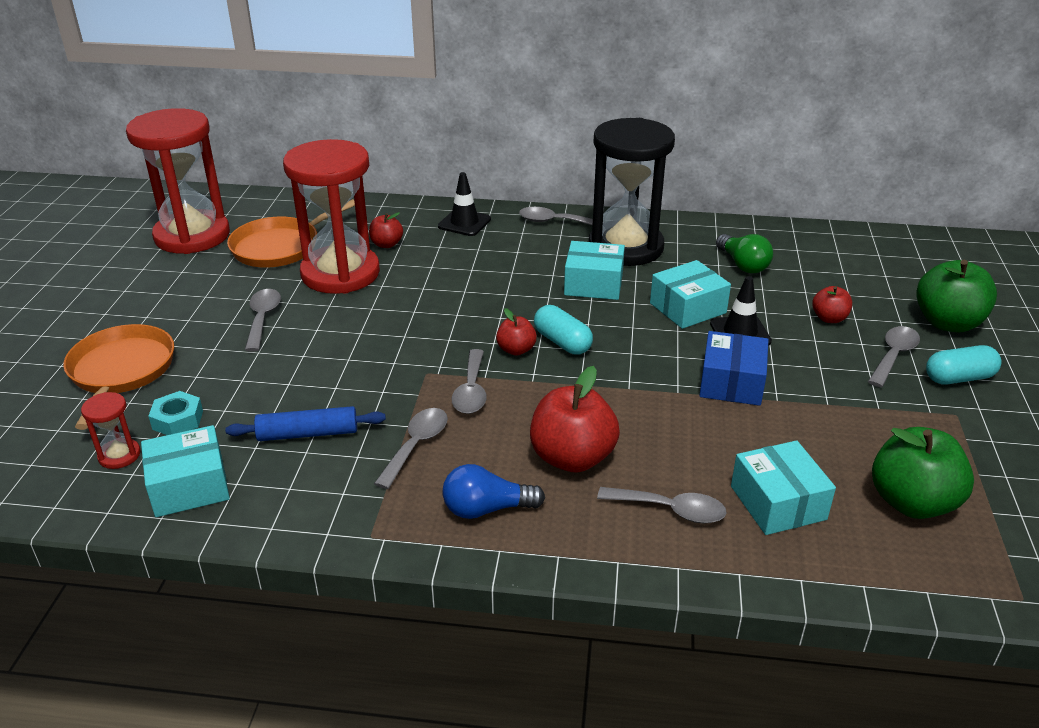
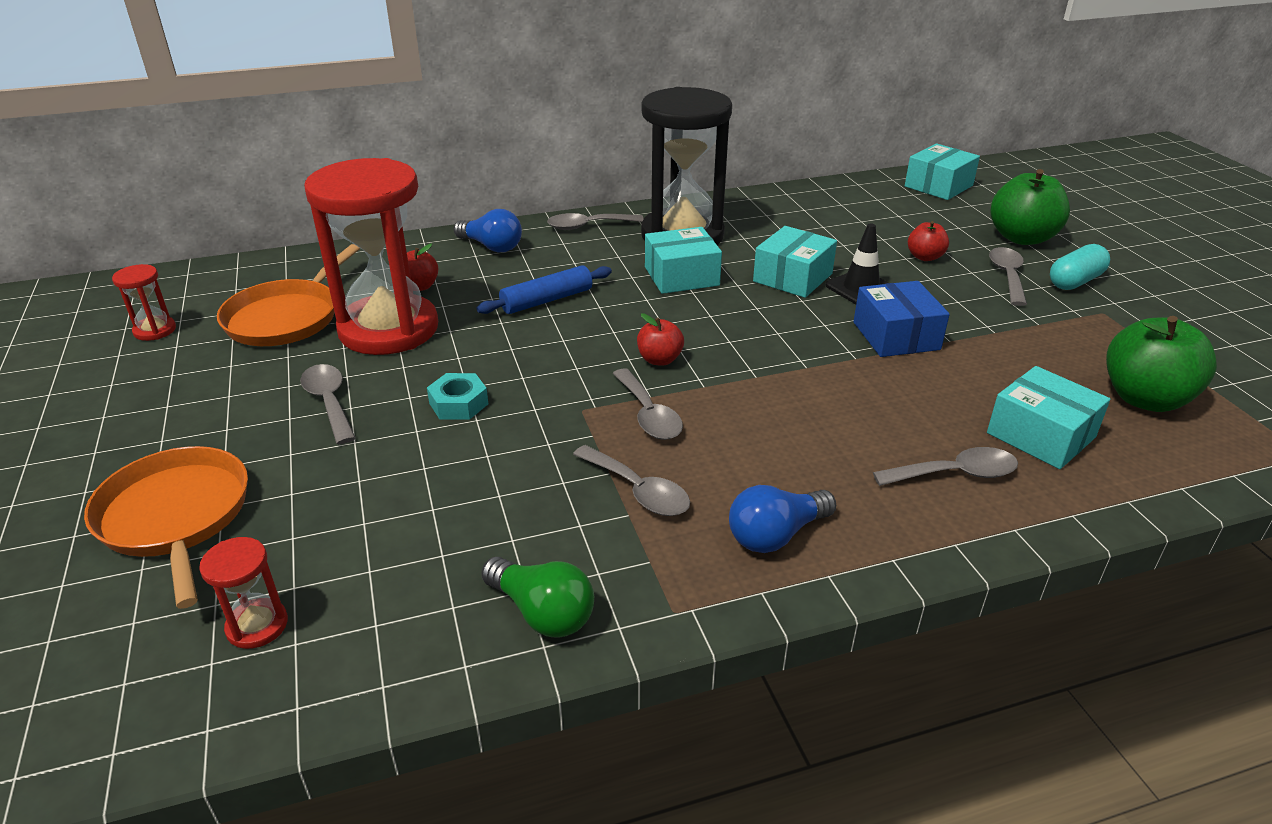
camera: 25 degrees left, 0 degrees up
red hourglass [126,108,230,254] -> red hourglass [112,264,176,341], size x0.40
turquoise box [141,425,230,517] -> turquoise box moved to [905,143,980,200]
turquoise nut [148,391,203,435] -> turquoise nut moved to [427,373,488,420]
blue rolling pin [225,406,386,441] -> blue rolling pin moved to [476,265,612,314]
grey spoon [374,408,448,489] -> grey spoon turned 135 degrees clockwise [573,445,690,516]
black traffic cone [438,172,491,236] -> blue light bulb [454,209,522,252]
red apple [530,366,620,472] -> none
turquoise capsule [534,305,593,354] -> none
green light bulb [716,234,773,273] -> green light bulb moved to [481,557,594,637]

